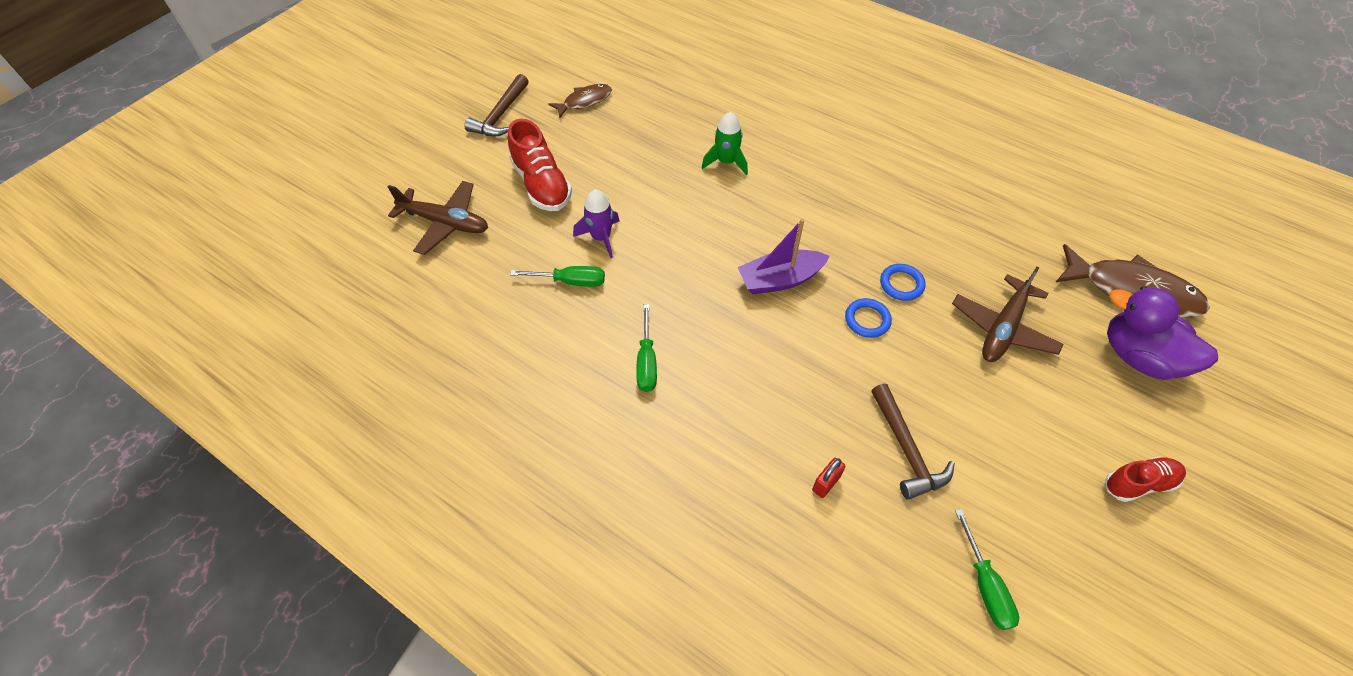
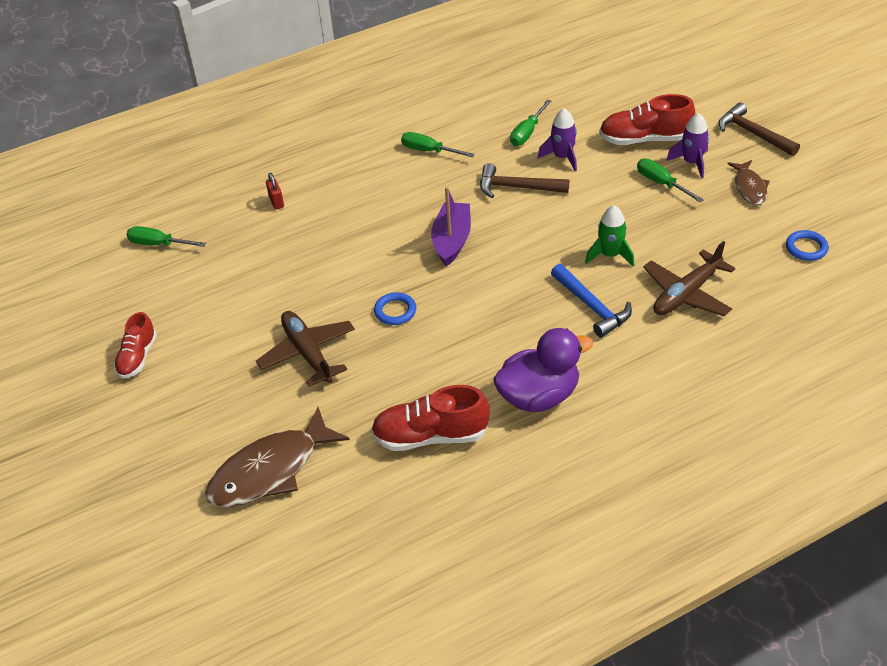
camera: 120 degrees right, 10 degrees down
brown plane [388,181,488,255] -> brown plane moved to [643,241,735,316]
blue ring [845,298,892,338] -> blue ring moved to [786,230,829,261]
brown hammer [871,384,955,500] -> brown hammer moved to [480,163,569,198]
purple duck [1107,286,1218,380] -> purple duck moved to [493,328,593,412]
none -> red shoe [371,385,490,451]
none -> blue hammer [551,264,632,338]
none -> green screwdriver [637,159,704,203]
none -> purple rocket [666,113,709,178]

